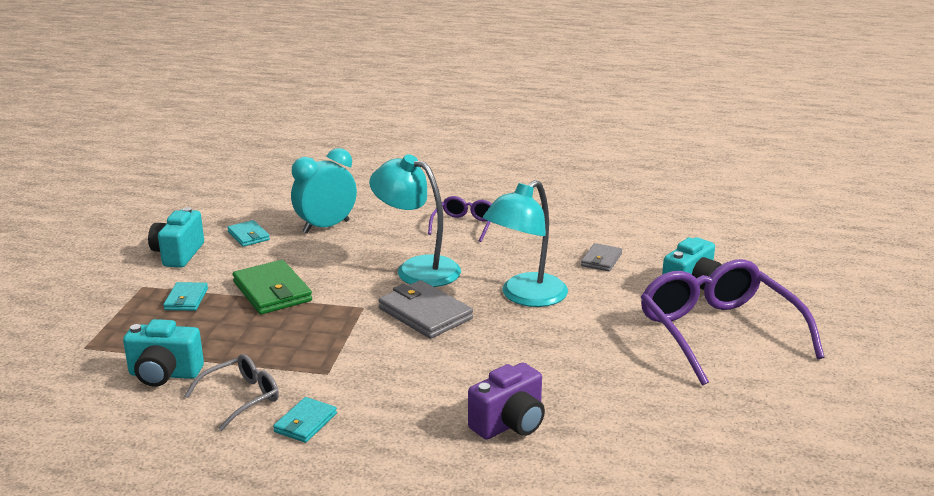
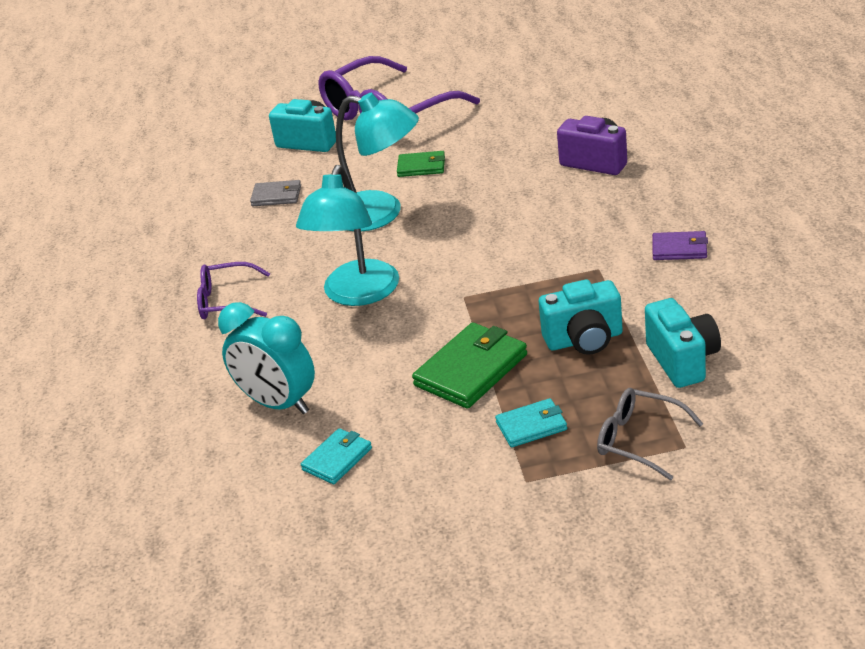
camera: 105 degrees left, 10 degrees up
turquoise camera [148,207,204,268] -> turquoise camera moved to [539,279,623,355]
grey glasses [185,354,279,431] -> grey glasses moved to [597,388,703,480]
turquoise wallet [273,397,337,443] -> purple wallet [652,231,708,260]
grey wallet [378,280,473,339] -> none
none -> green wallet [397,151,445,177]

